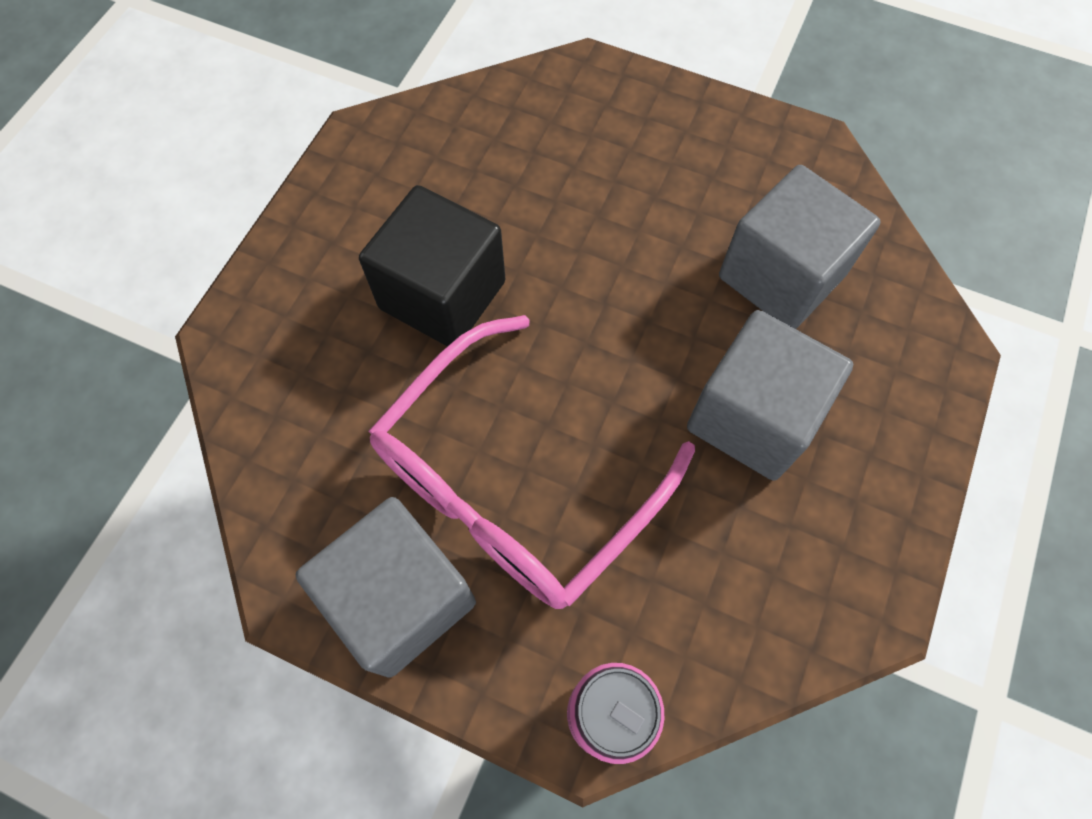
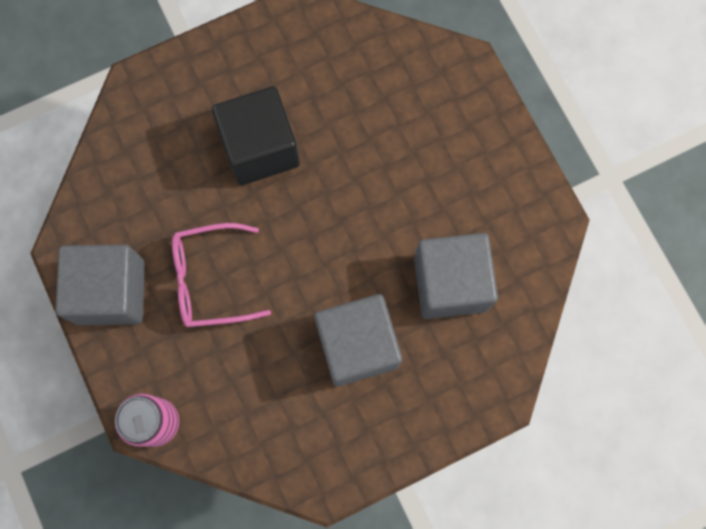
camera: 40 degrees right, 10 degrees up
pink glasses [369,315,695,609] -> pink glasses [172,223,271,327], size x0.60

